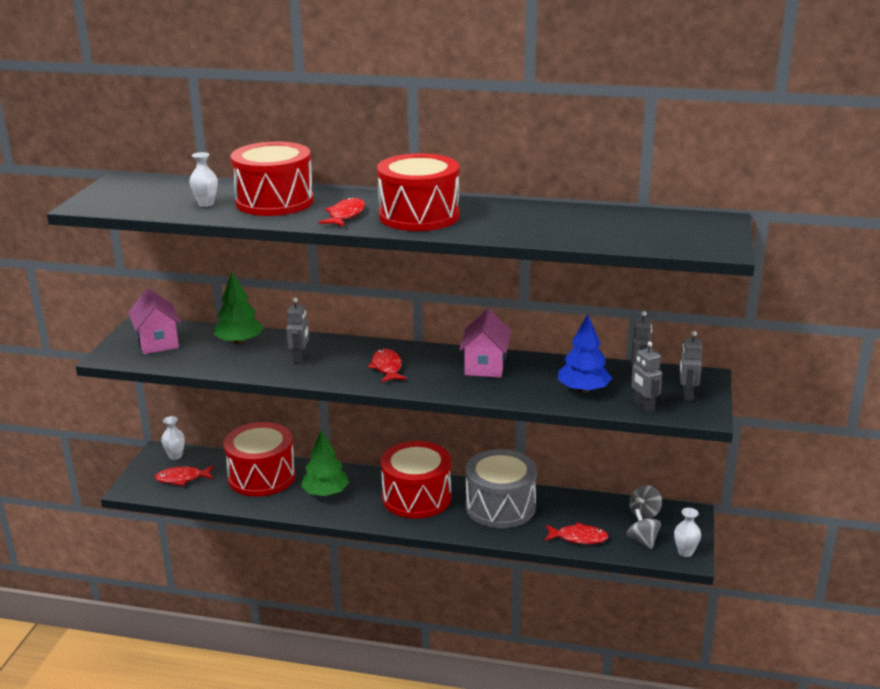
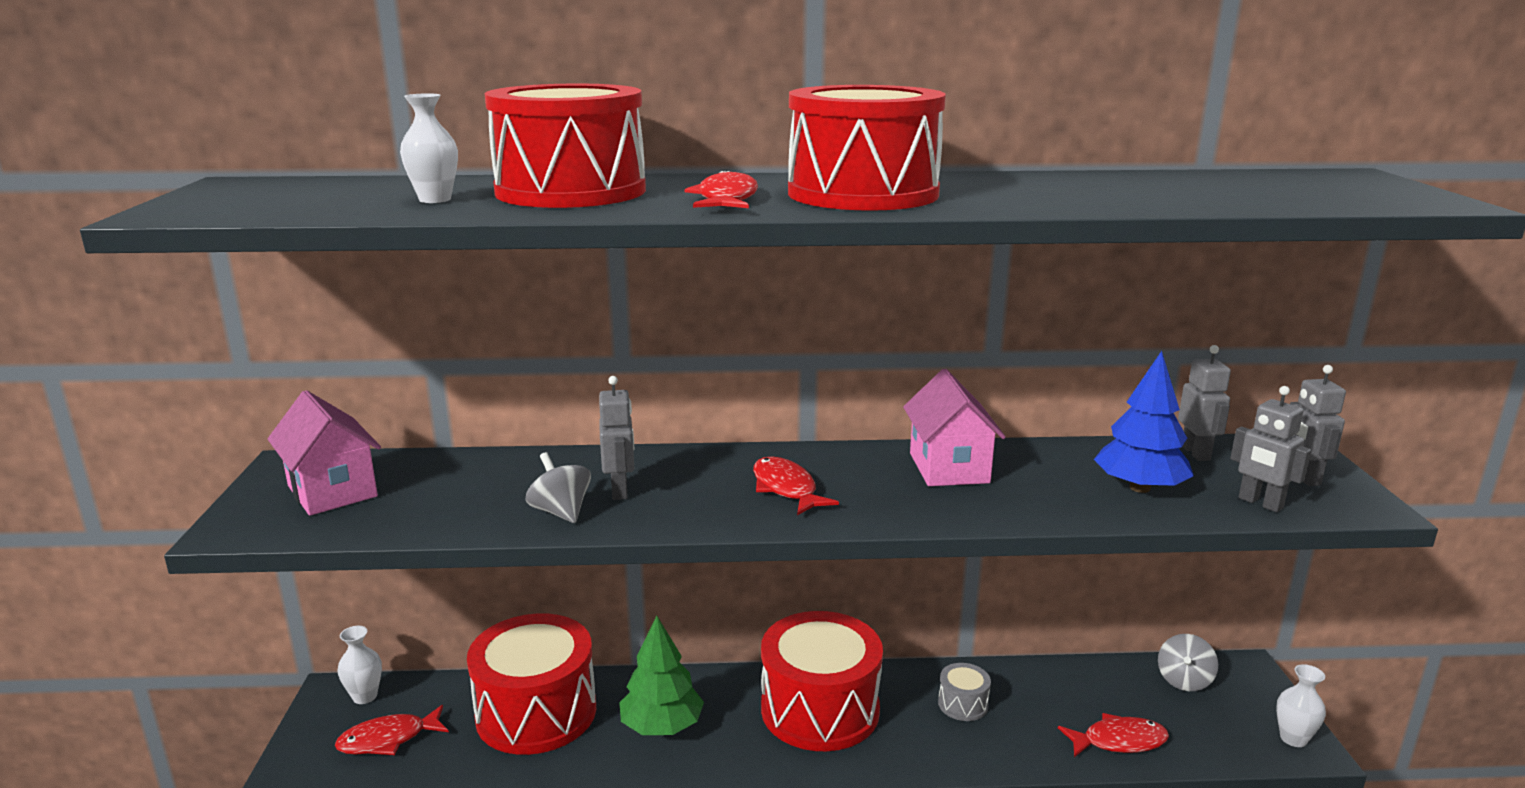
camera: 15 degrees left, 5 degrees down
green tree [214,272,264,345] -> none
grey drum [466,449,537,528] -> grey drum [938,663,991,721], size x0.42
grey spinning top [627,509,661,550] -> grey spinning top moved to [526,452,591,523]

